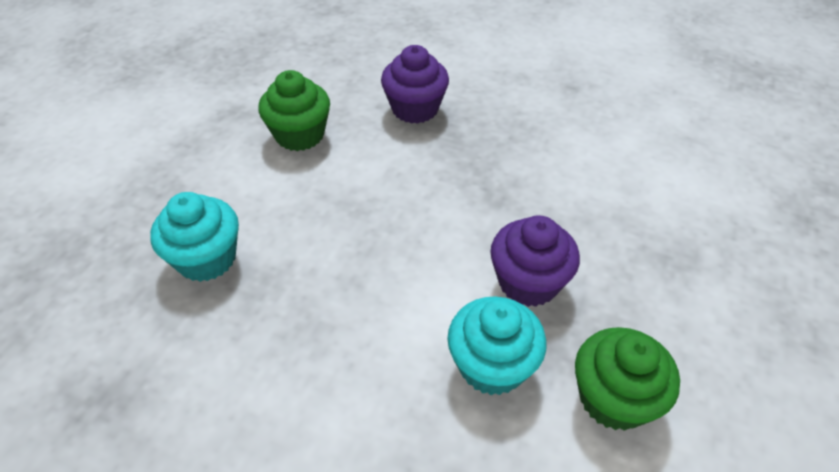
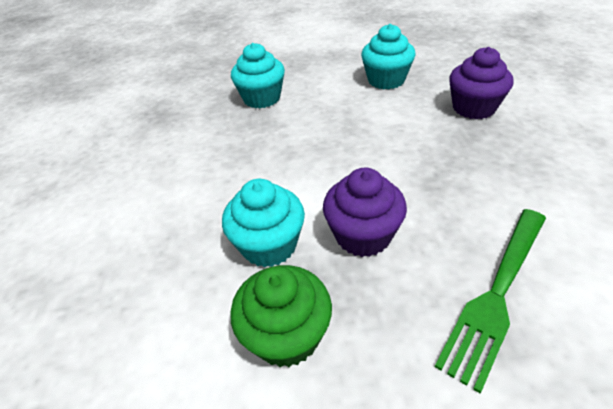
camera: 65 degrees right, 5 degrees down
green cupcake [258,70,330,151] -> turquoise cupcake [361,24,415,89]
none -> green fork [435,209,546,394]

